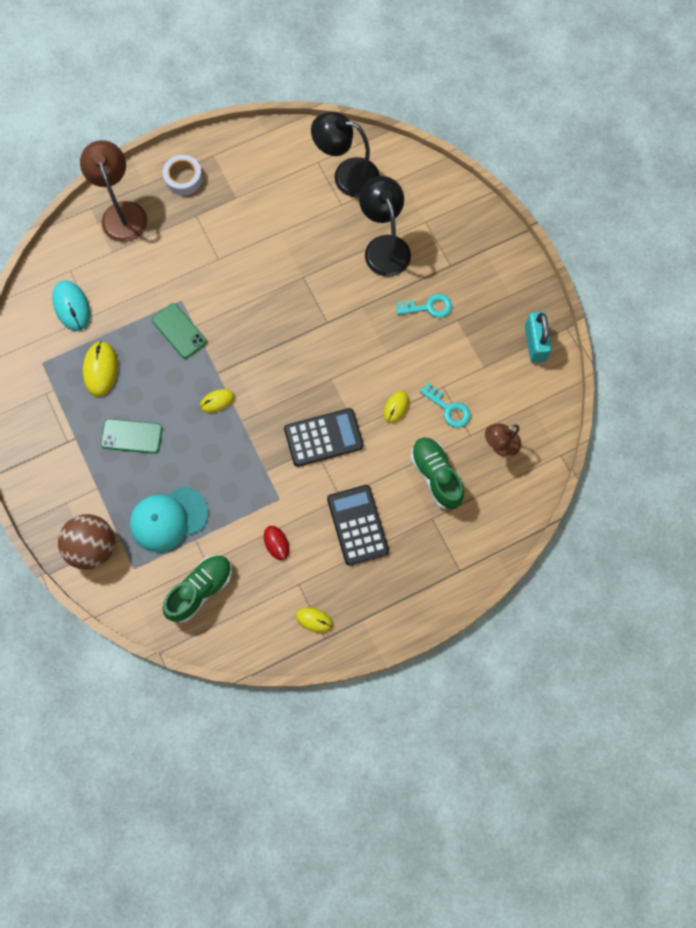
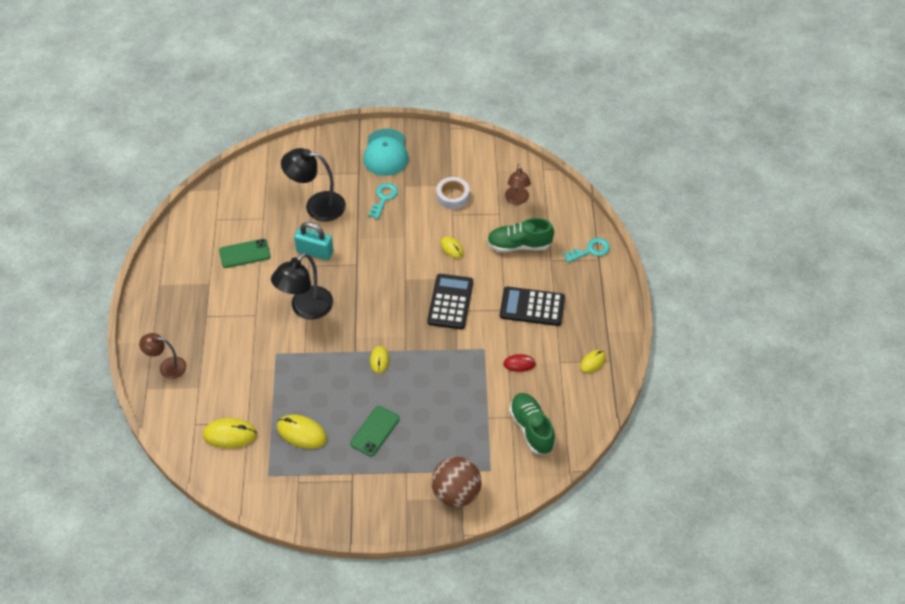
camera: 65 degrees left, 20 degrees down
turquoise mouse [52,280,90,331] -> yellow mouse [202,418,257,448]
brown lamp [80,140,147,242] -> brown lamp [139,333,187,379], size x0.62
turquoise cap [130,486,208,552] -> turquoise cap moved to [363,128,408,176]
green phone [152,303,207,359] -> green phone moved to [219,239,271,268]
white tape [163,155,203,195] -> white tape moved to [436,177,470,209]
black lamp [311,112,379,197] -> black lamp moved to [271,253,333,320]
turquoise key [420,383,471,428] -> turquoise key moved to [563,238,610,262]
turquoise padlock [525,312,552,363] -> turquoise padlock moved to [294,222,334,260]

